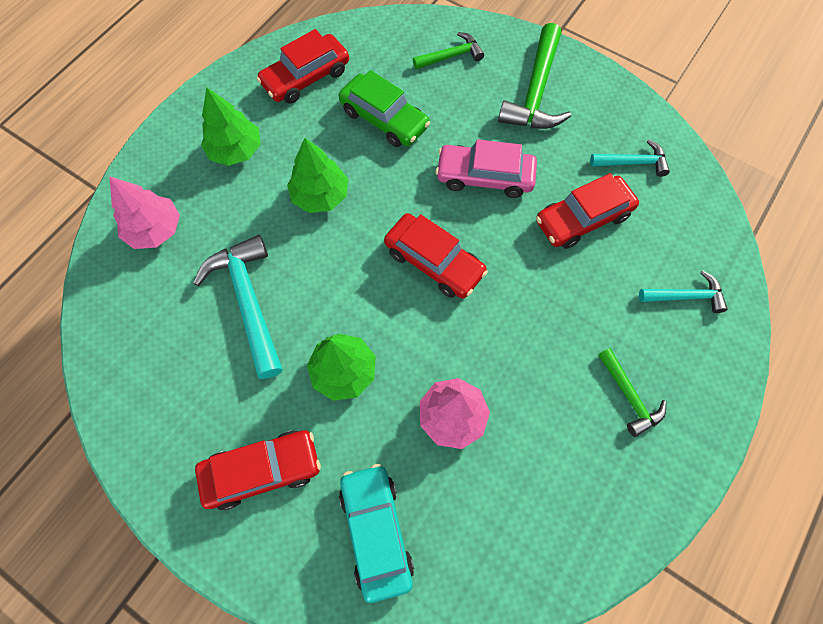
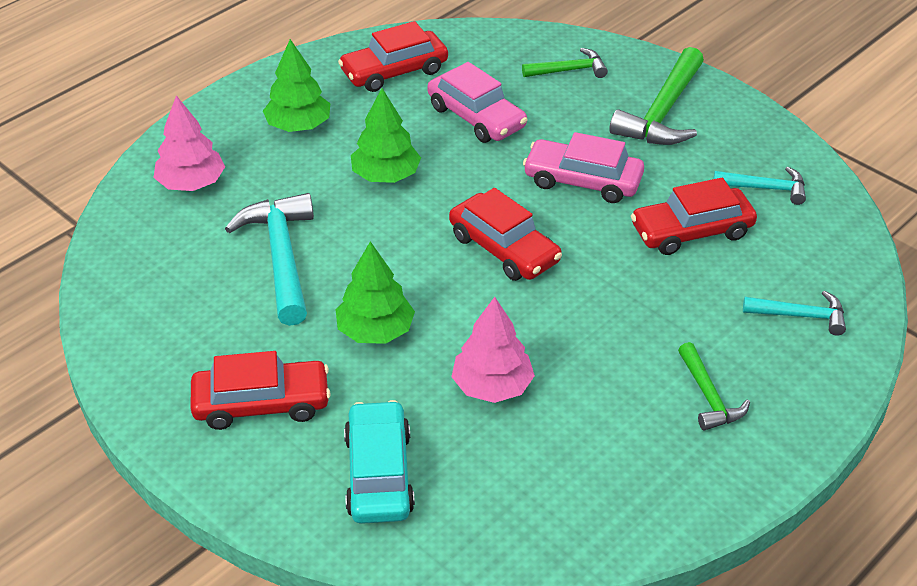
camera: 10 degrees right, 25 degrees down
green car [339,70,430,147] -> pink car [427,62,527,143]

